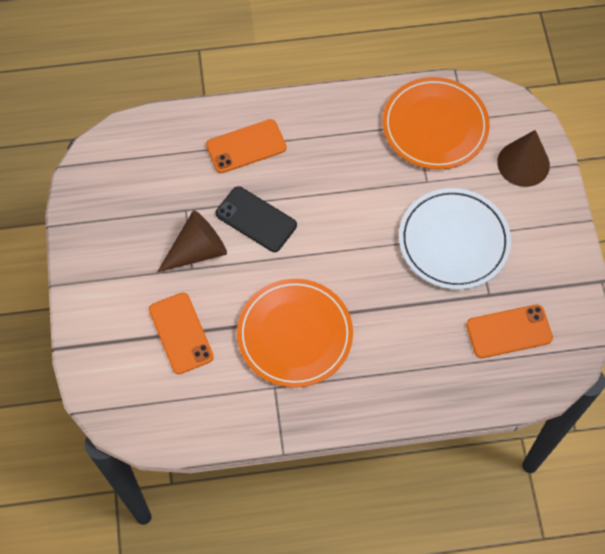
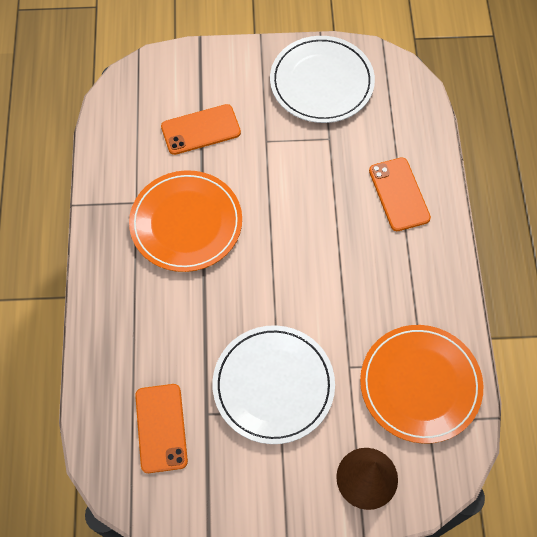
camera: 95 degrees right, 0 degrees up
brown cone [158,210,227,272] -> none
black phone [216,186,297,252] -> none
none -> white plate [270,36,375,123]

